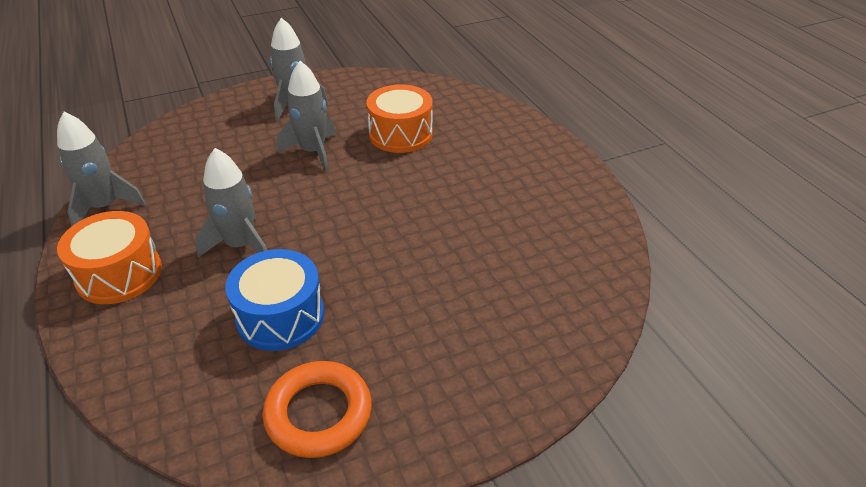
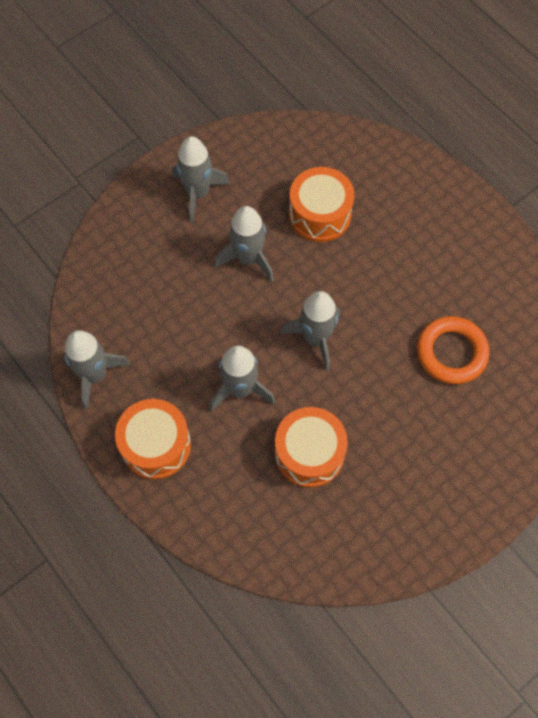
camera: 15 degrees left, 25 degrees up
blue drum [225,249,324,351] -> orange drum [275,407,348,488]
orange ring [263,361,372,458] -> orange ring moved to [417,316,490,384]
none -> grey rocket [280,291,340,371]

